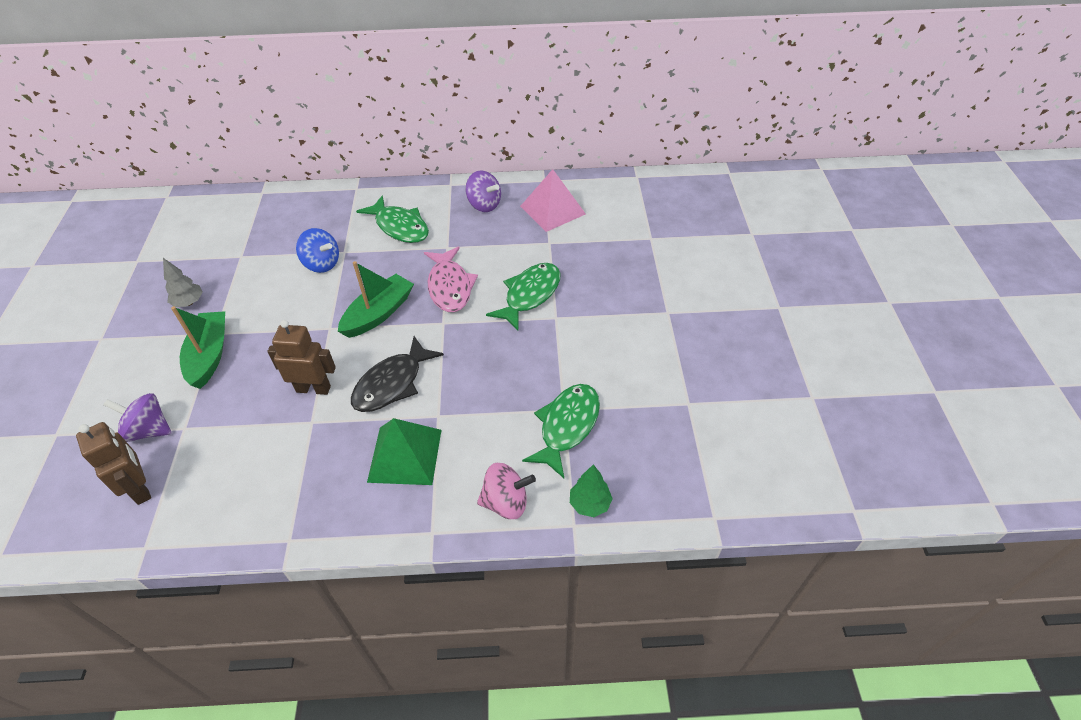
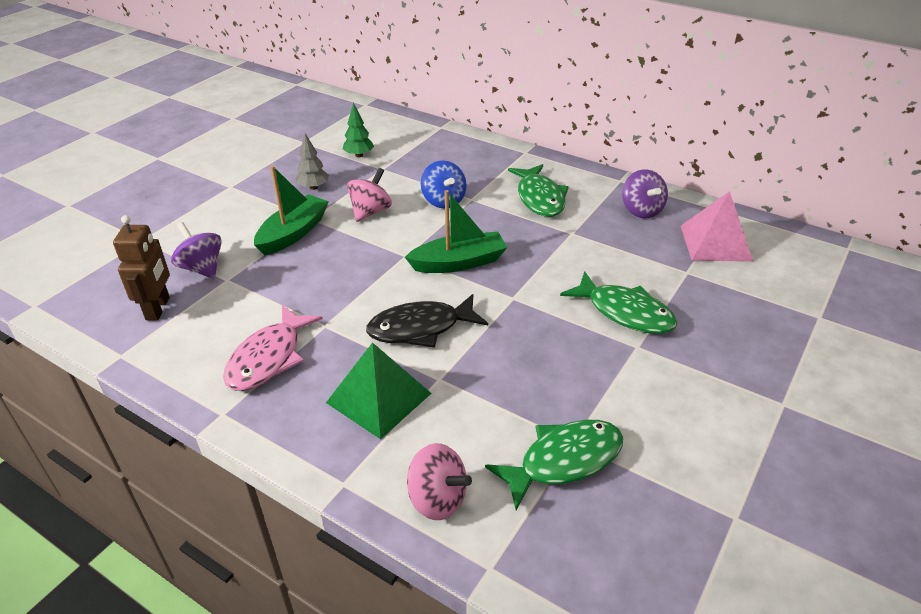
camera: 35 degrees right, 10 degrees down
brown robot [267,320,336,395] -> none
pink fish [424,247,478,312] -> pink fish moved to [223,305,323,391]
green fish [486,263,561,331] -> green fish turned 60 degrees clockwise [560,271,678,334]
green tree [570,464,613,517] -> green tree moved to [343,103,374,158]
none -> pink spinning top [347,168,392,222]

